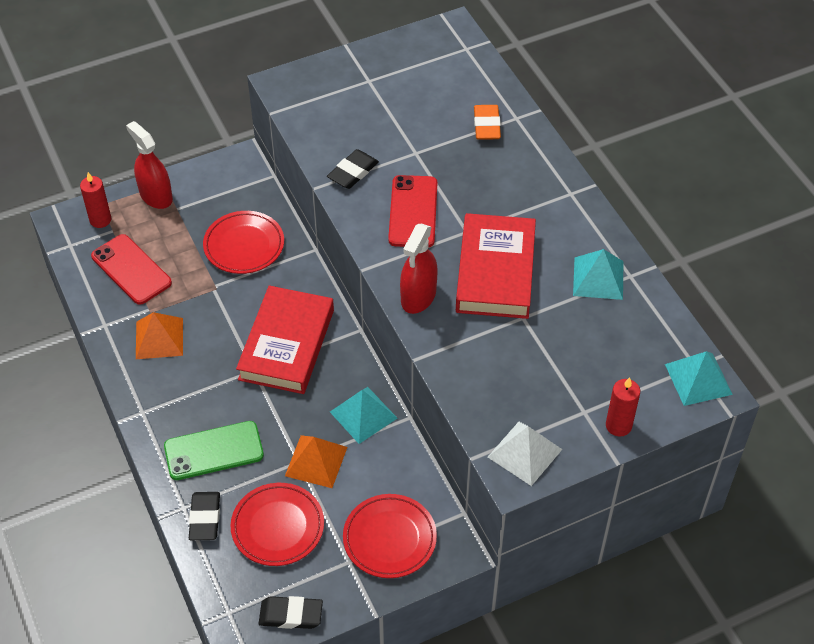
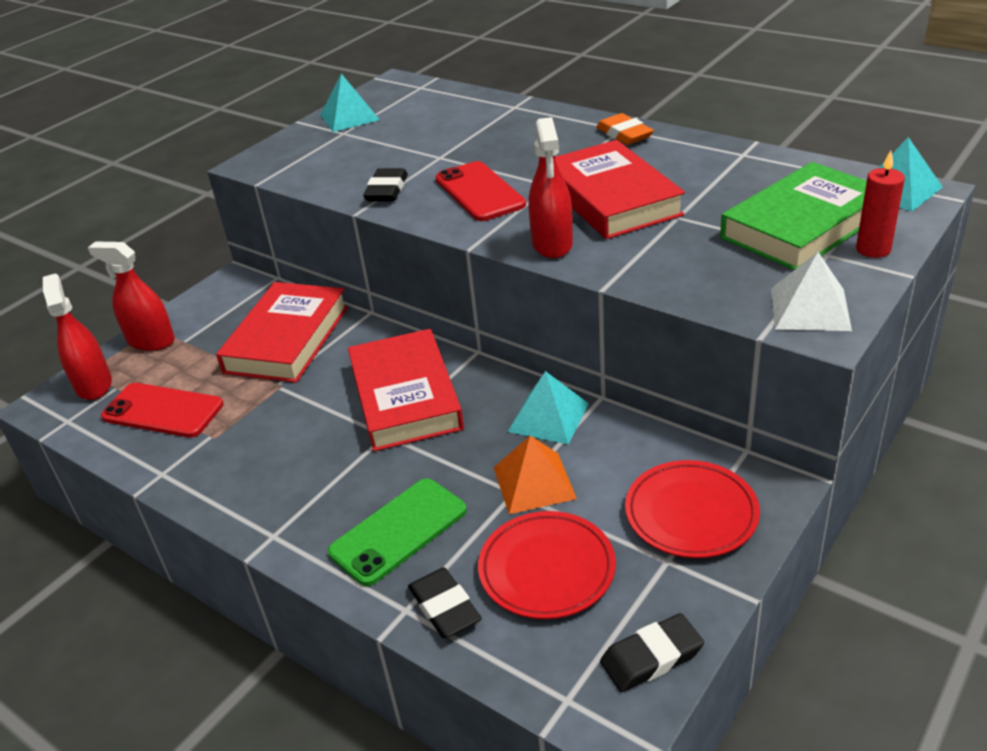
camera: 25 degrees left, 15 degrees down
red candle [80,172,111,228] -> red spray bottle [43,273,112,400]
orange pyramid [136,312,183,359] -> none
red plate [203,211,284,274] -> red book [216,282,348,383]
orange eraser [474,105,501,140] -> orange eraser moved to [596,113,654,145]
turquoise pyramid [573,249,623,300] -> turquoise pyramid moved to [320,74,380,132]
none -> green book [720,162,867,270]

